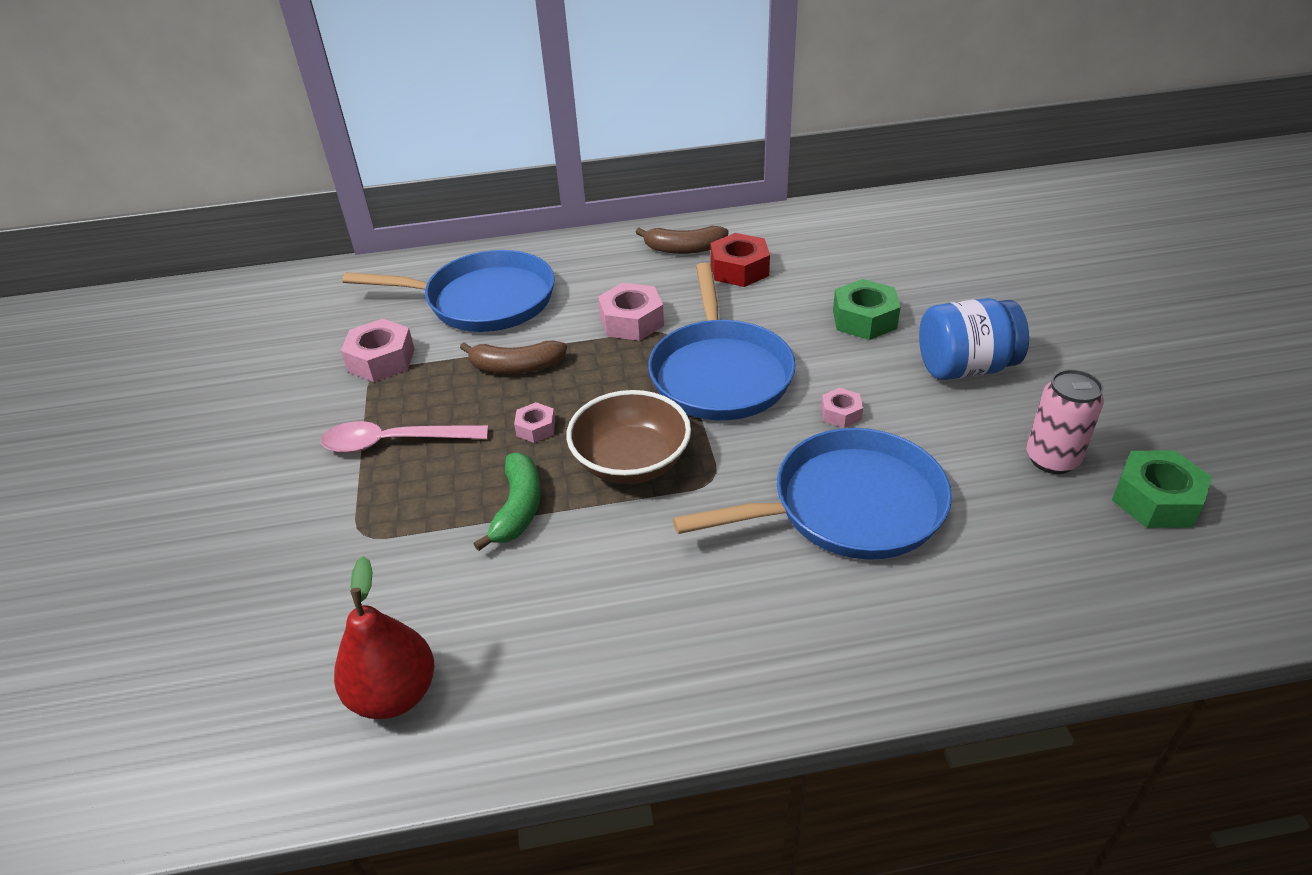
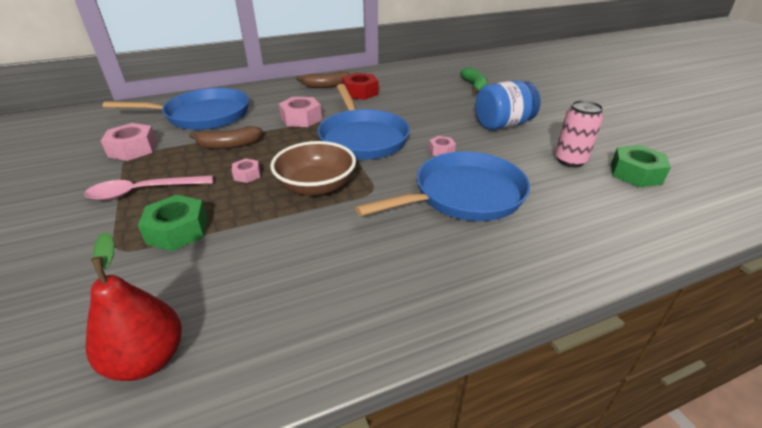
camera: 15 degrees left, 5 degrees down
green banana [474,453,541,551] -> green banana moved to [460,67,488,93]
green nut [833,279,901,340] -> green nut moved to [138,195,208,251]

